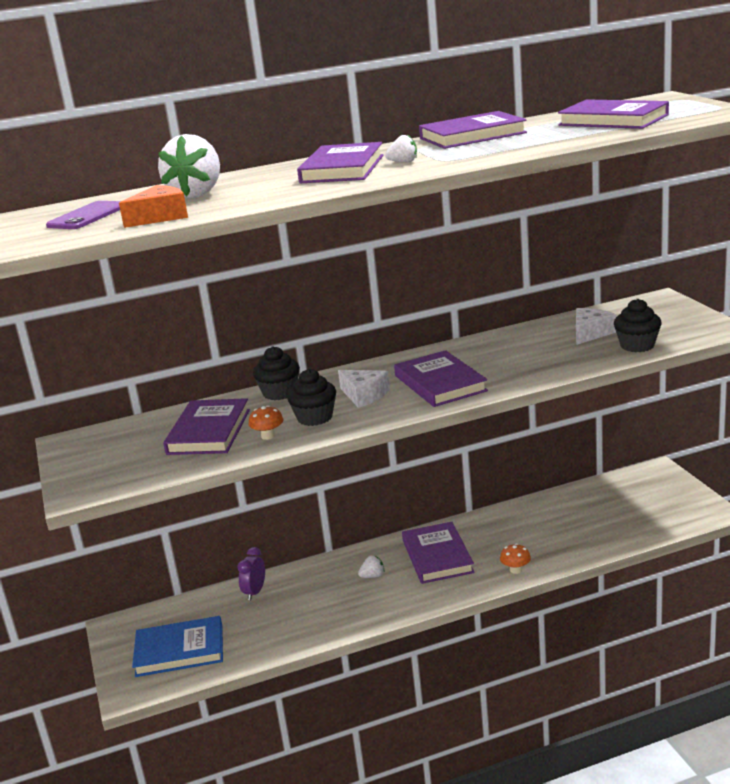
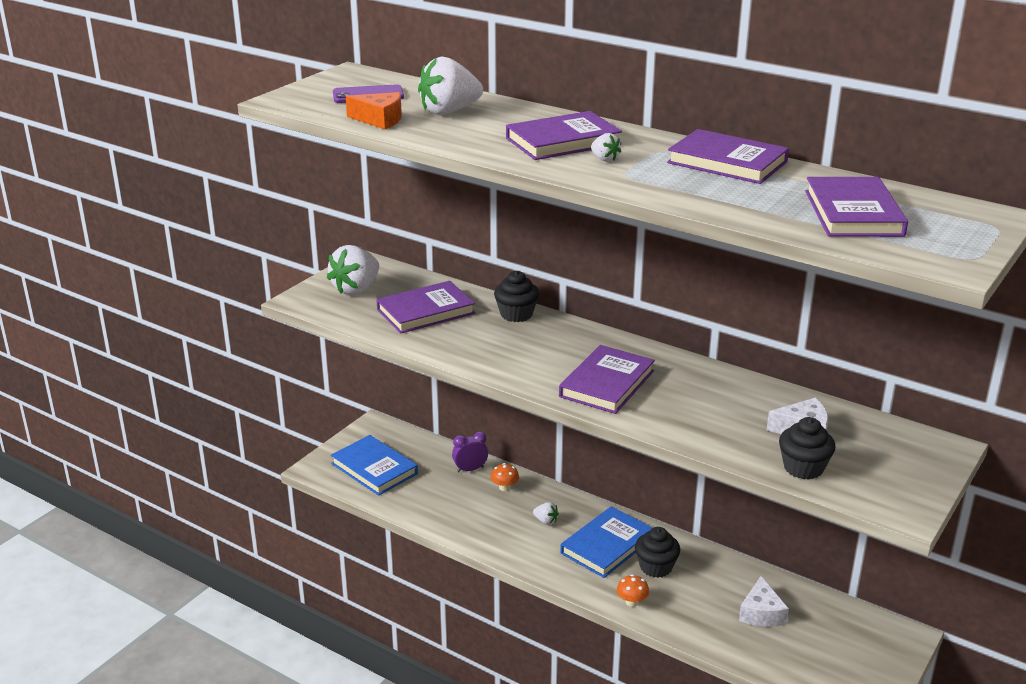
camera: 50 degrees right, 5 degrees up
orange mushroom [249,405,283,440] -> orange mushroom moved to [491,463,519,491]
black cupcake [287,369,336,426] -> black cupcake moved to [635,527,680,578]
white cheese [338,370,390,408] -> white cheese moved to [739,576,789,627]
purple book [402,522,474,584] -> blue book [560,506,653,578]
none -> white strawberry [327,245,379,295]

